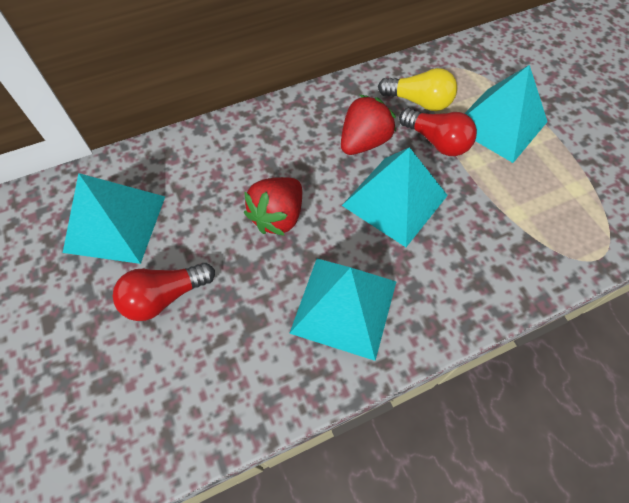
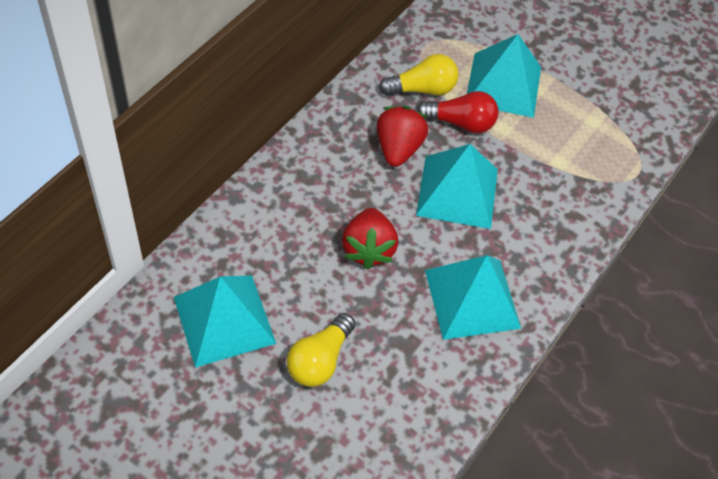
camera: 35 degrees left, 5 degrees down
red light bulb [113,263,215,321] -> yellow light bulb [287,313,356,387]

